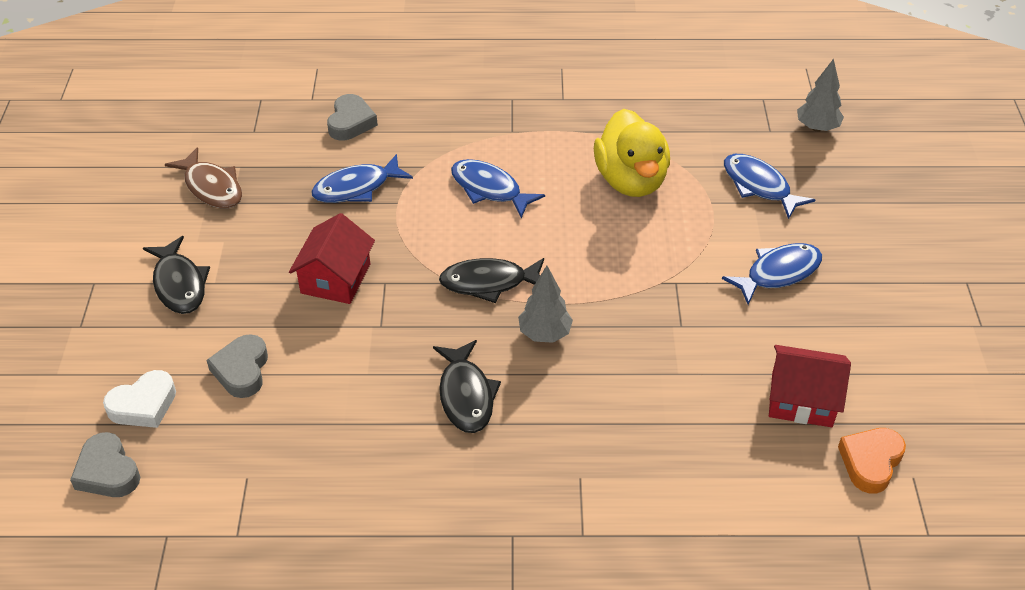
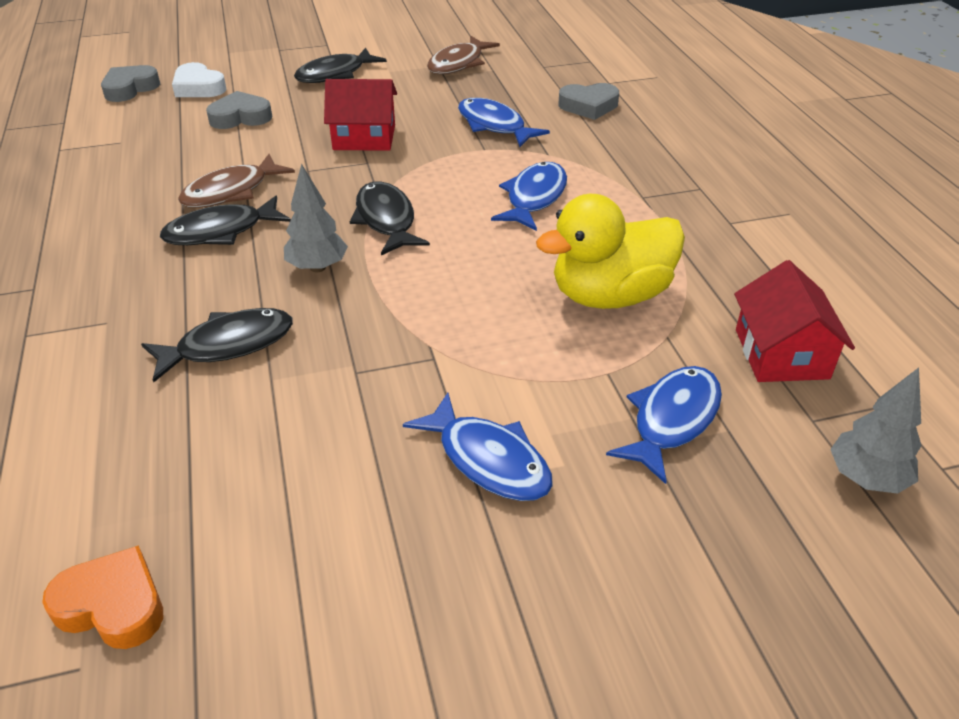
camera: 75 degrees right, 5 degrees down
red house [769,345,851,427] -> red house moved to [734,260,855,382]
none -> black fish [141,308,293,382]
none -> brown fish [178,154,295,208]

